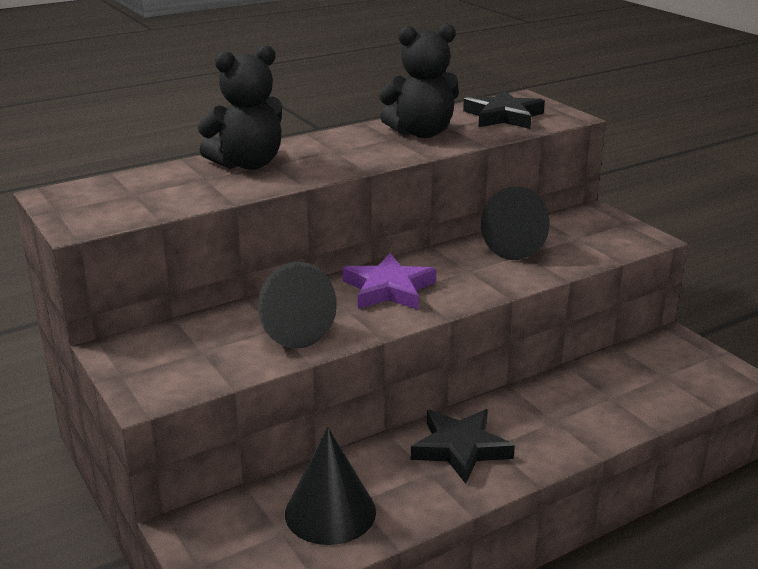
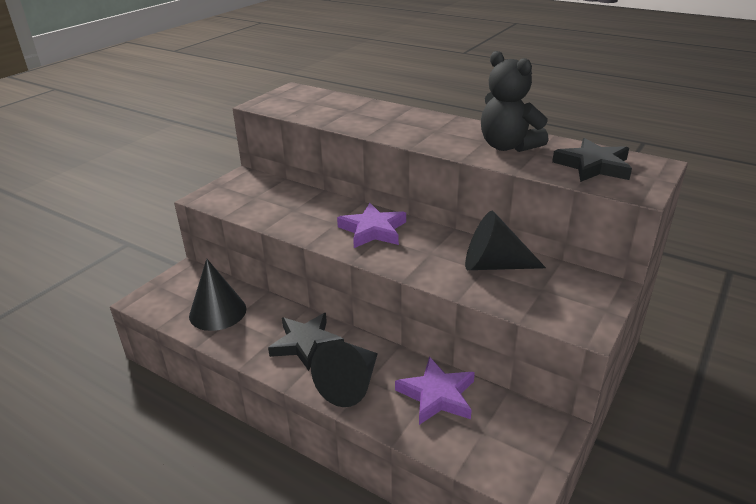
camera: 65 degrees right, 5 degrees up
black teddy bear [198,45,282,170] -> none
black cone [258,262,337,349] -> black cone moved to [311,340,378,407]
none -> purple star [395,356,475,425]

